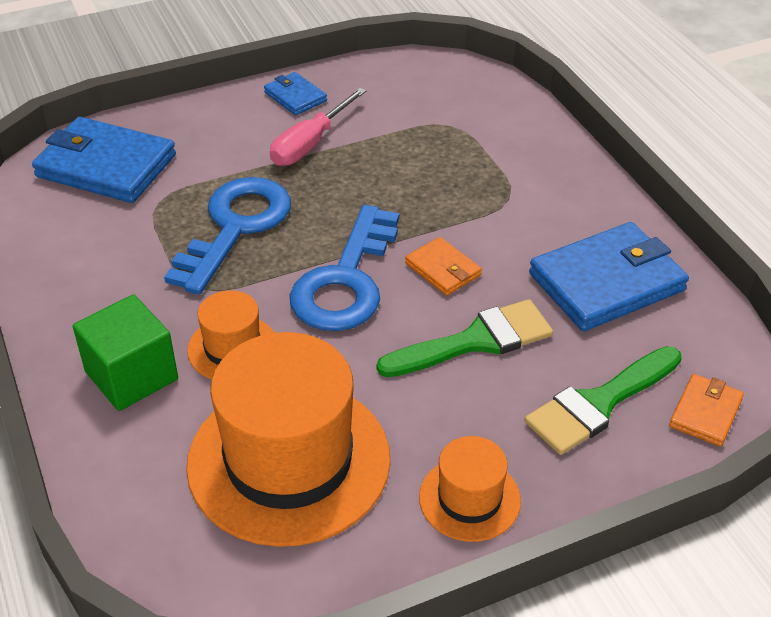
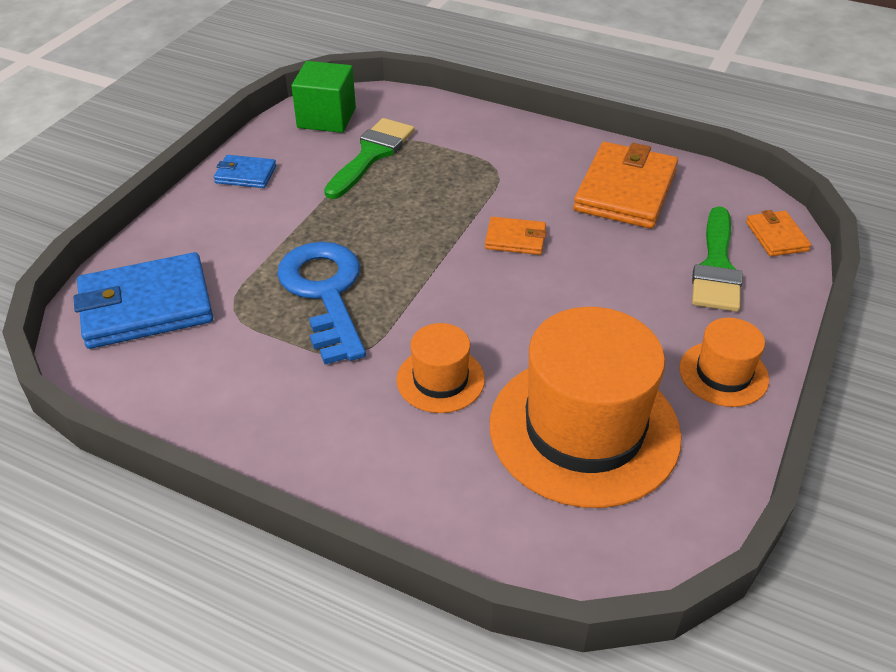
camera: 40 degrees left, 0 degrees up
green cube [73,294,178,411] -> green cube moved to [291,61,356,133]
pink screwdriver [270,88,366,166] -> none
blue key [290,205,399,331] -> none
green brush [377,299,553,377] -> green brush moved to [324,118,415,199]
blue wallet [529,222,689,331] -> orange wallet [573,142,678,229]

